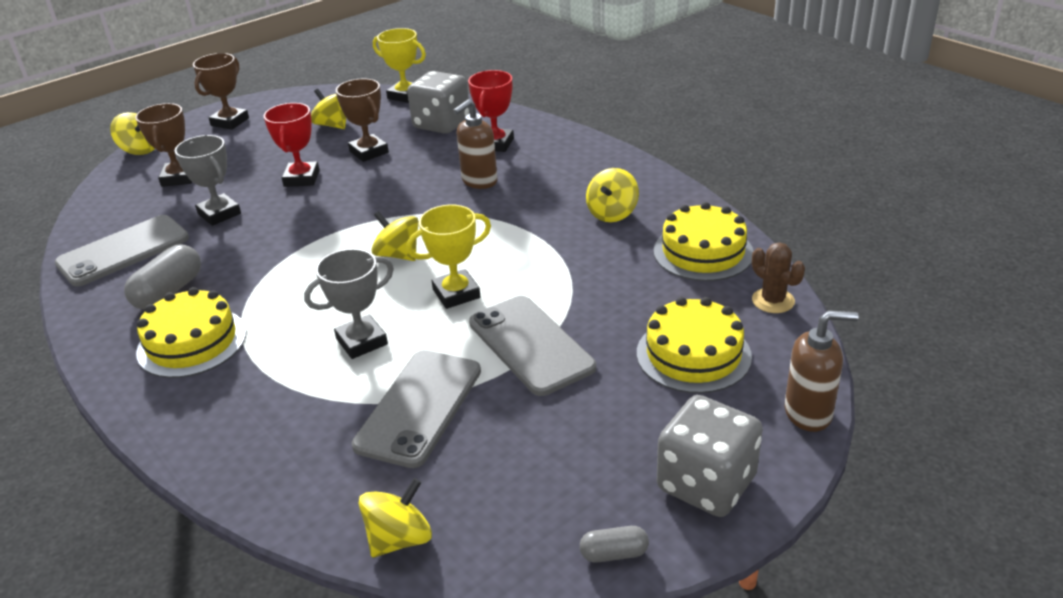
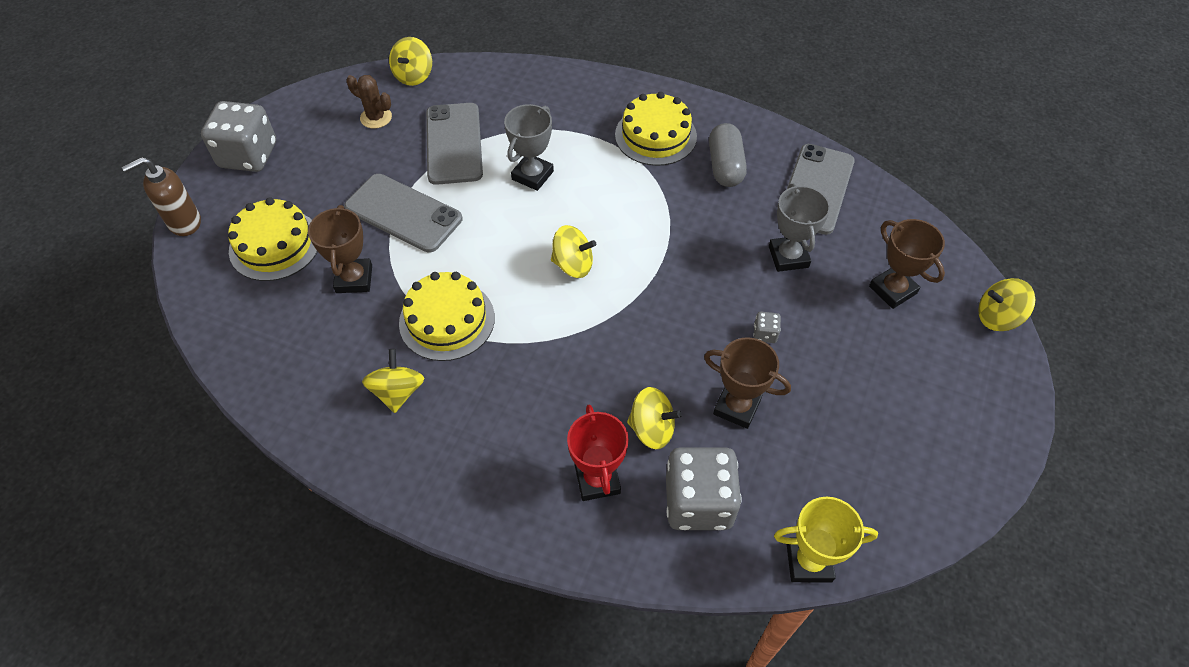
camera: 150 degrees right, 20 degrees up
grey trophy [175,135,241,226] -> grey trophy turned 60 degrees clockwise [769,183,830,272]
brown trophy [193,53,249,130] -> brown trophy moved to [308,205,372,293]
red trophy [264,103,320,187] -> grey dice [753,312,781,343]
yellow spinning top [311,89,346,129] -> yellow spinning top moved to [627,387,682,449]
yellow trophy [406,205,491,309] -> none
brown soap dispenser [453,99,498,189] -> none
grey capsule [580,526,649,563] -> none
yellow cake [654,202,753,281] -> yellow cake moved to [399,272,495,361]
brown cactus [752,242,805,313] -> brown cactus moved to [347,75,392,129]

